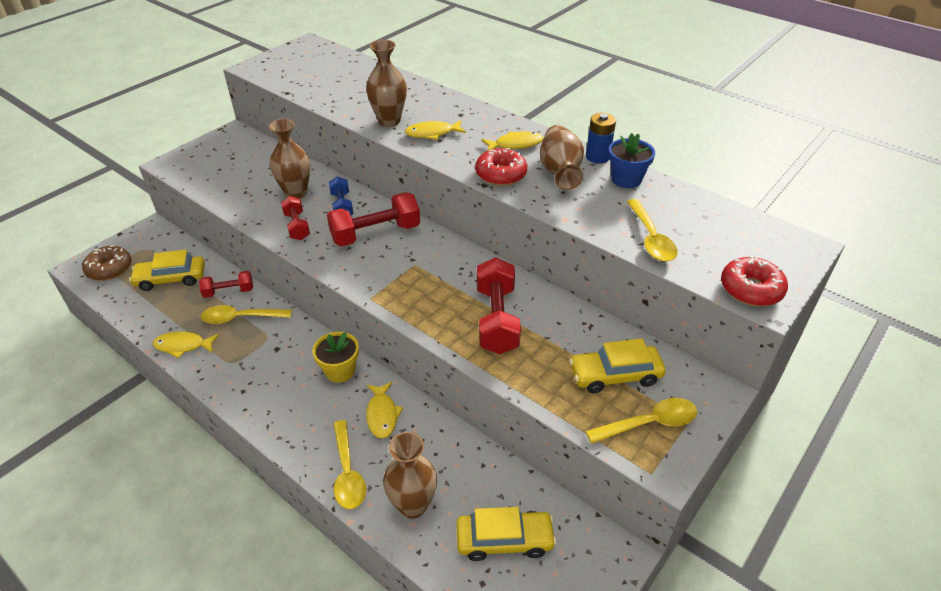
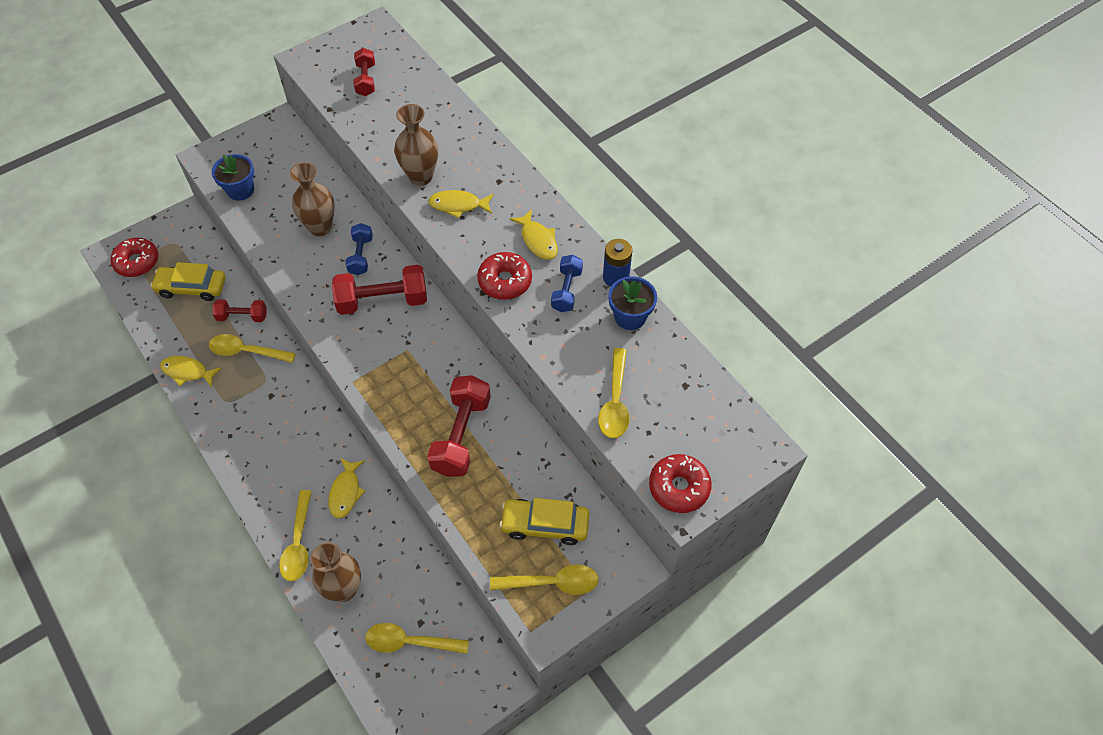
camera: 15 degrees right, 15 degrees up
brown donut [82,245,132,281] -> red donut [111,238,158,277]
red dumbbell [281,196,310,240] -> red dumbbell moved to [354,48,375,96]
yellow flower pot [312,332,359,383] -> none
yellow car [456,507,556,561] -> yellow spoon [365,623,469,654]
yellow fish [481,131,543,151] -> yellow fish turned 60 degrees clockwise [510,209,558,260]
brown vase [540,125,584,190] -> blue dumbbell [551,255,583,312]
none -> blue flower pot [212,154,254,201]

